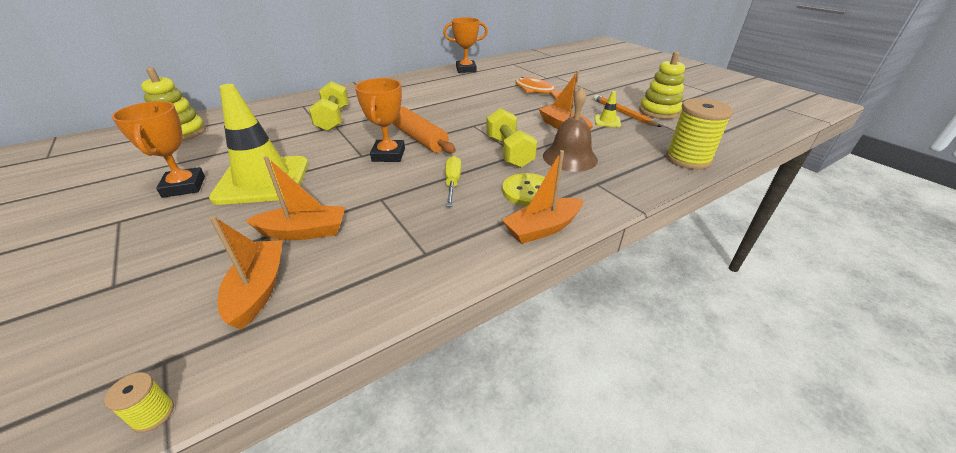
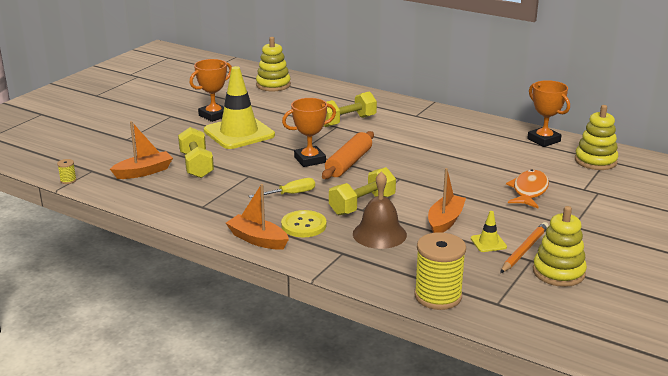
camera: 65 degrees right, 10 degrees down
orange boat [245,156,345,240] -> yellow dumbbell [178,127,214,178]
none -> yellow stacking toy [575,105,619,170]

